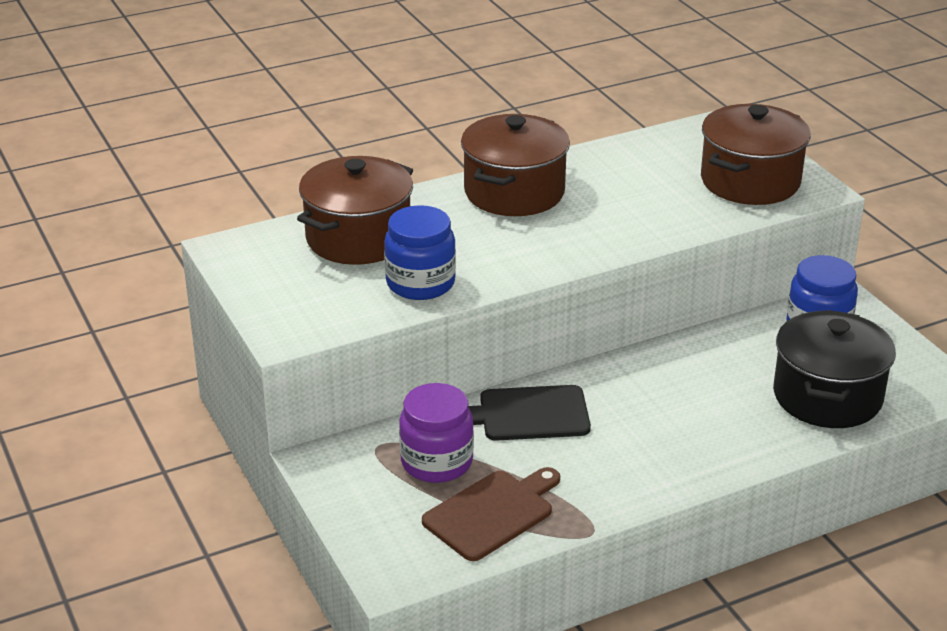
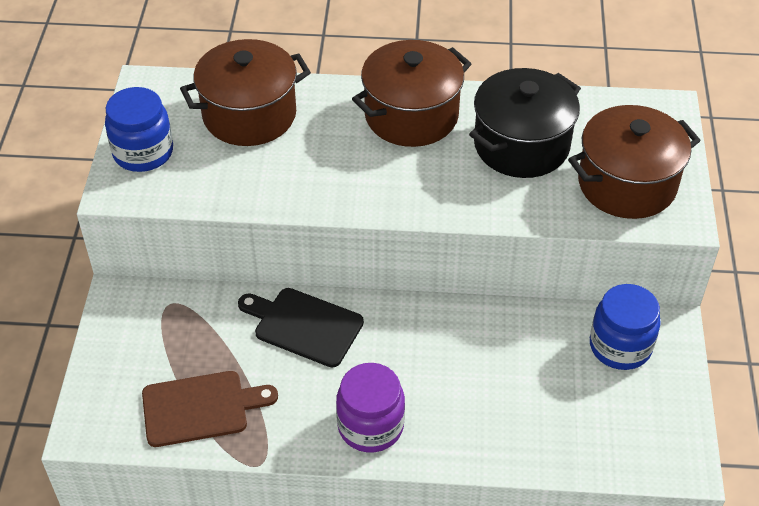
camera: 30 degrees right, 15 degrees up
blue jar [384,205,456,300] -> blue jar moved to [105,87,173,172]
purple jar [399,383,474,483] -> purple jar moved to [336,363,405,452]
black pot [773,310,896,428] -> black pot moved to [469,68,581,178]

